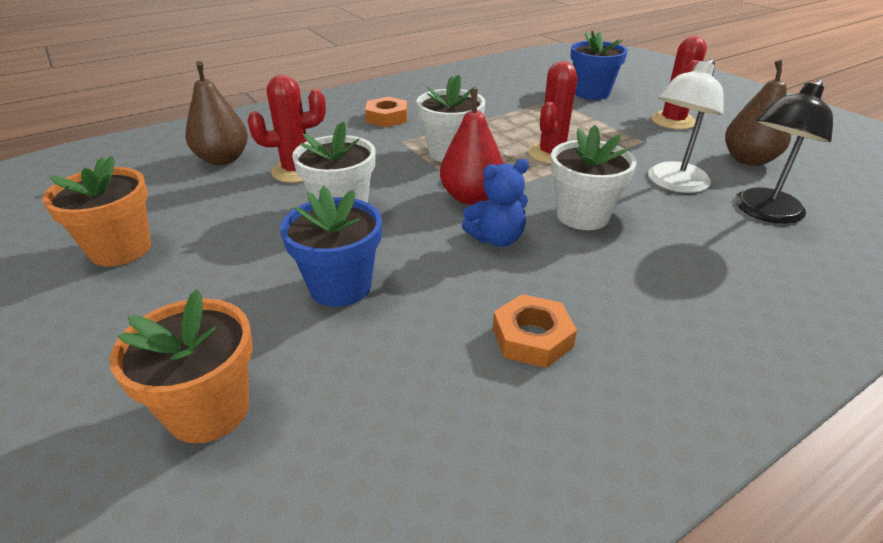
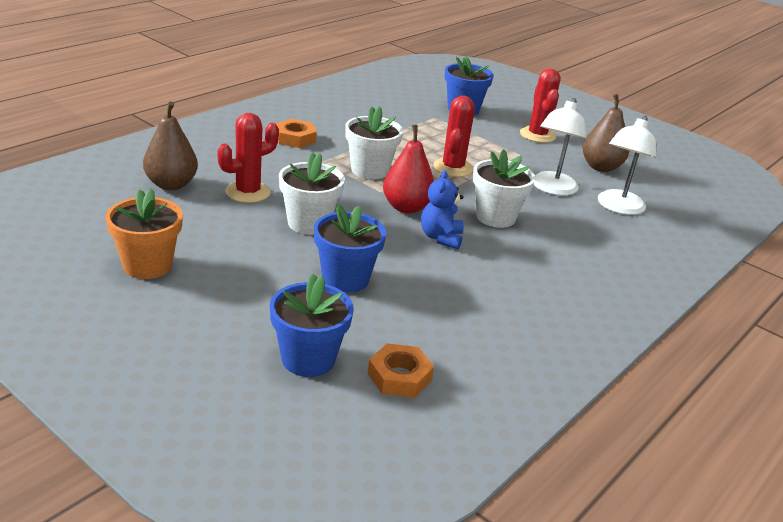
camera: 20 degrees left, 5 degrees down
orange flower pot [109,289,253,443] -> blue flower pot [270,274,354,377]
blue teddy bear [462,159,529,247] -> blue teddy bear turned 135 degrees clockwise [421,170,464,249]
orange nut [493,294,577,368] -> orange nut moved to [368,343,434,398]
black lamp [735,80,833,224] -> white lamp [598,116,657,215]

